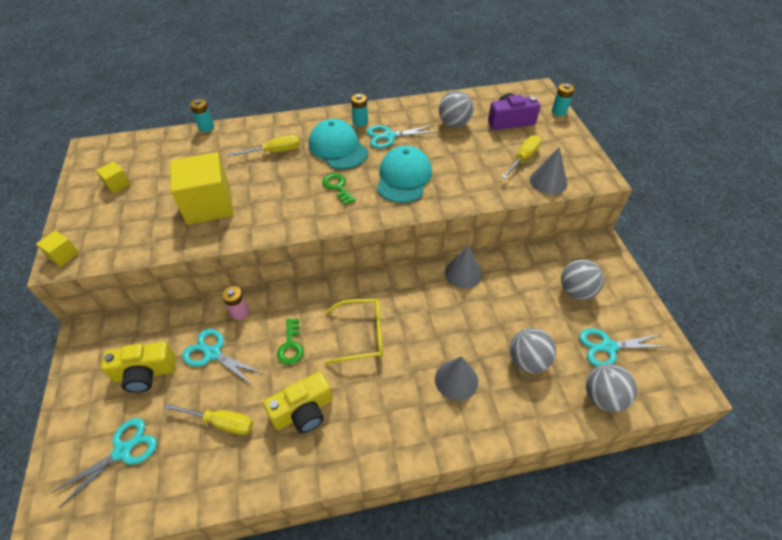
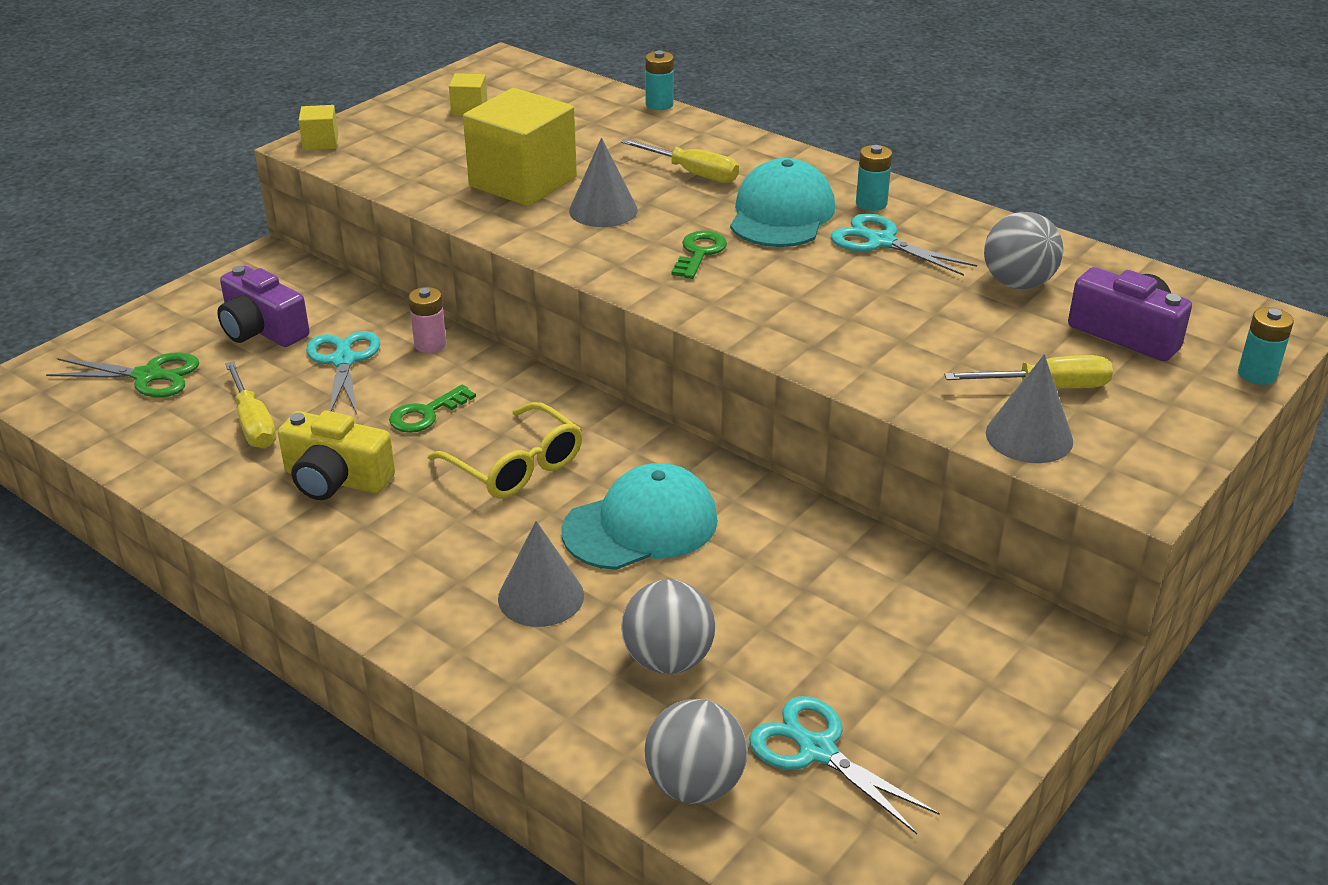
camera: 50 degrees right, 15 degrees down
turquoise scissors [51,418,157,508] -> green scissors [46,352,199,398]
yellow camera [101,342,176,393] -> purple camera [217,266,310,347]
turquoise cap [377,146,432,203] -> turquoise cap moved to [561,463,718,570]
grey cone [445,246,482,288] -> grey cone moved to [569,138,638,227]
grey ball [561,260,604,300] -> none

